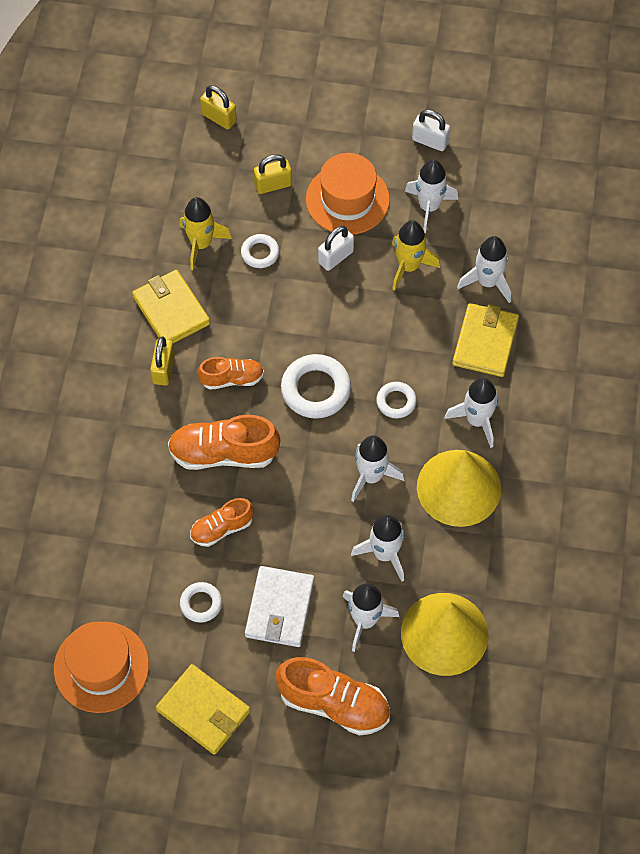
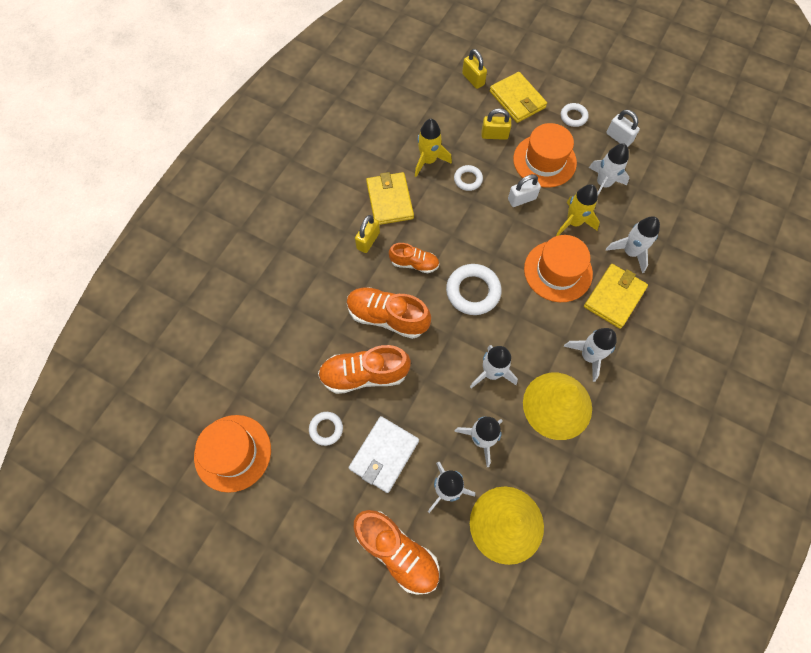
camera: 20 degrees right, 5 degrees up
yellow wallet [156,664,250,755] -> yellow wallet moved to [490,72,547,123]
orange shoe [190,498,254,547] -> orange shoe [318,345,411,394], size x1.66
white ring [376,382,417,418] -> white ring moved to [561,103,589,127]
none -> orange hat [524,235,593,302]

